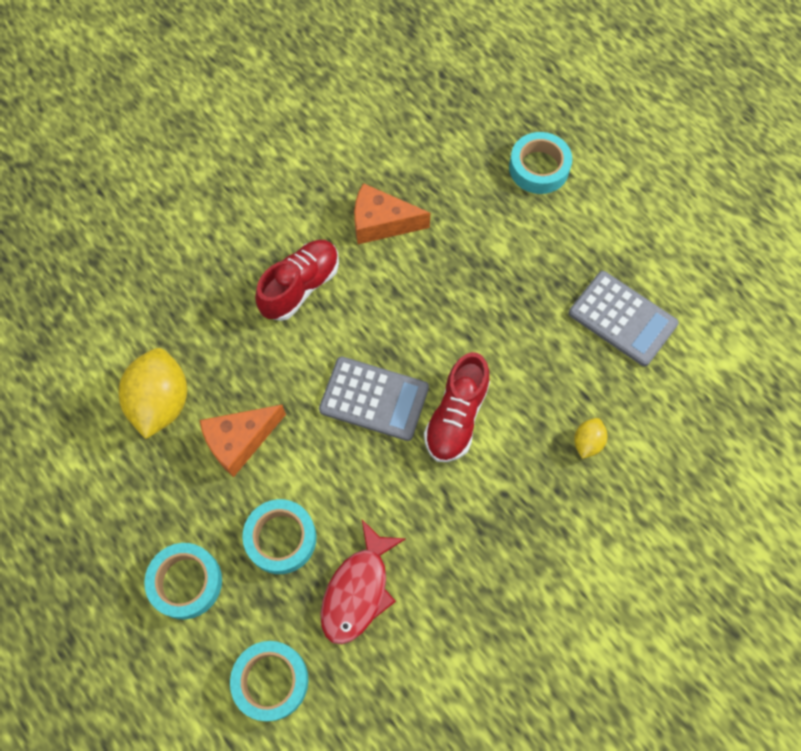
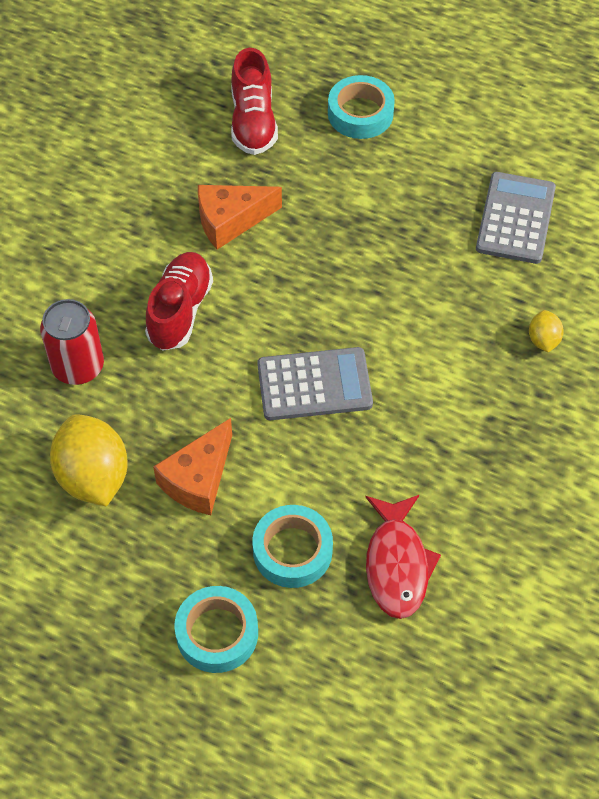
camera: 25 degrees left, 10 degrees down
turquoise tape [230,641,308,721] -> none
red shoe [424,352,490,462] -> red shoe moved to [231,48,278,155]
grey calculator [569,271,679,366] -> grey calculator turned 90 degrees counterclockwise [476,172,556,264]
none -> red can [40,299,104,385]

